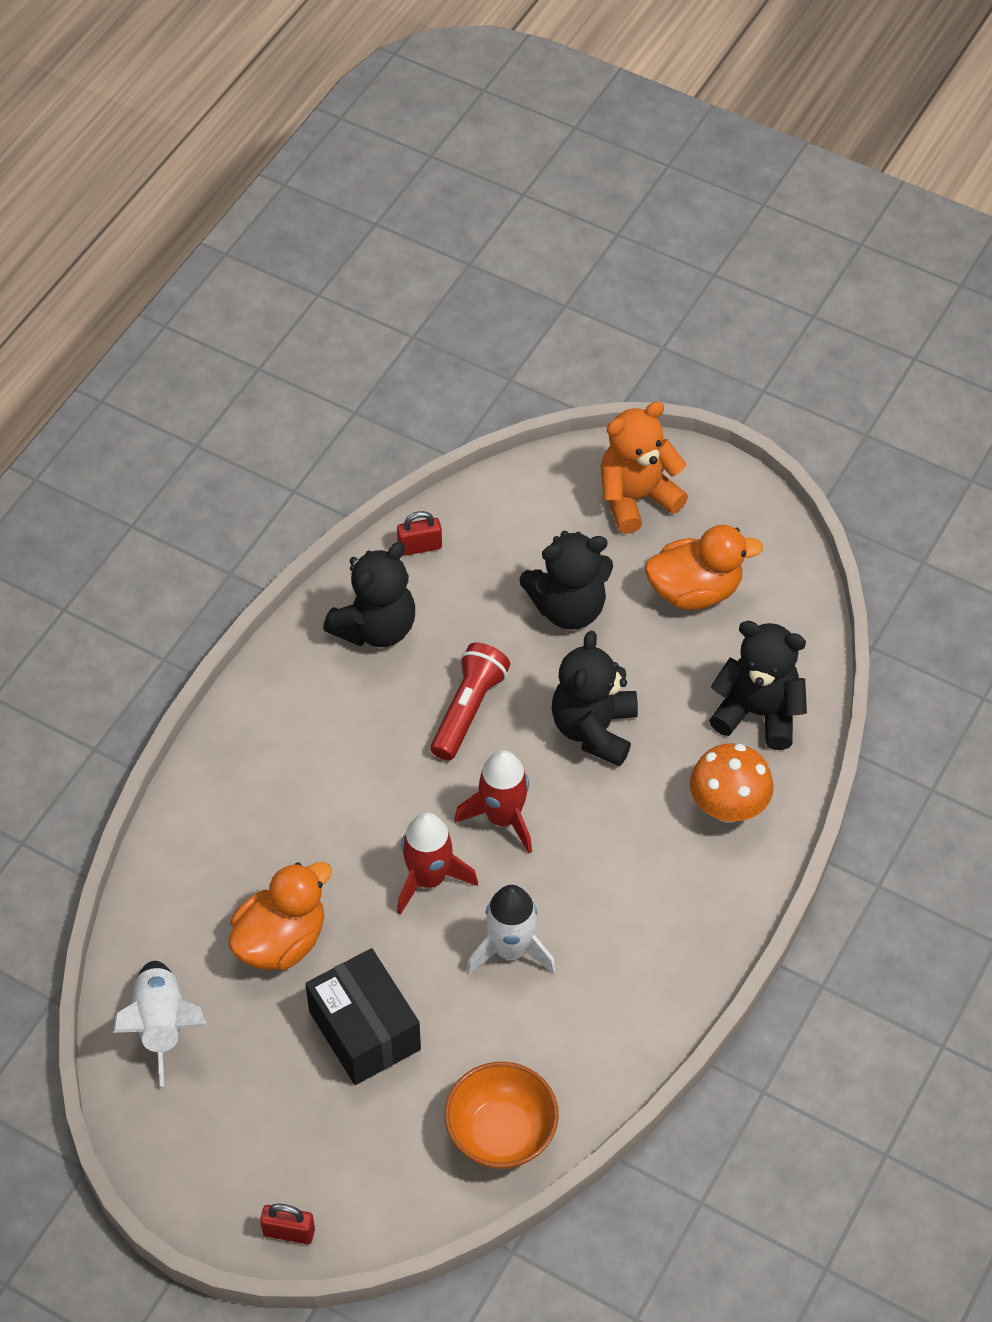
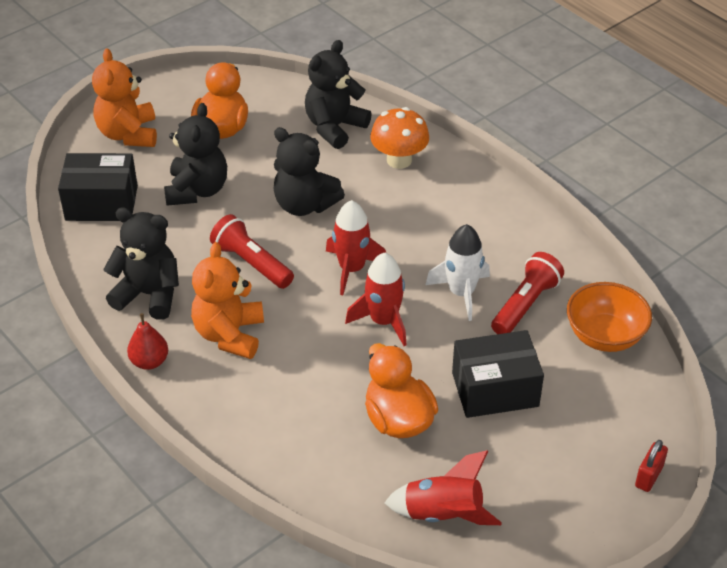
camera: 70 degrees left, 10 degrees down
white rocket [113,961,207,1087] -> red rocket [384,450,502,525]
black teddy bear [323,542,415,647] -> black teddy bear turned 45 degrees counterclockwise [103,207,179,320]
red padlock [397,511,442,556] -> none
none -> black box [58,153,138,221]
none -> red pear [127,313,168,370]
none -> orange teddy bear [191,242,264,359]
none -> red flashlight [491,252,564,334]

